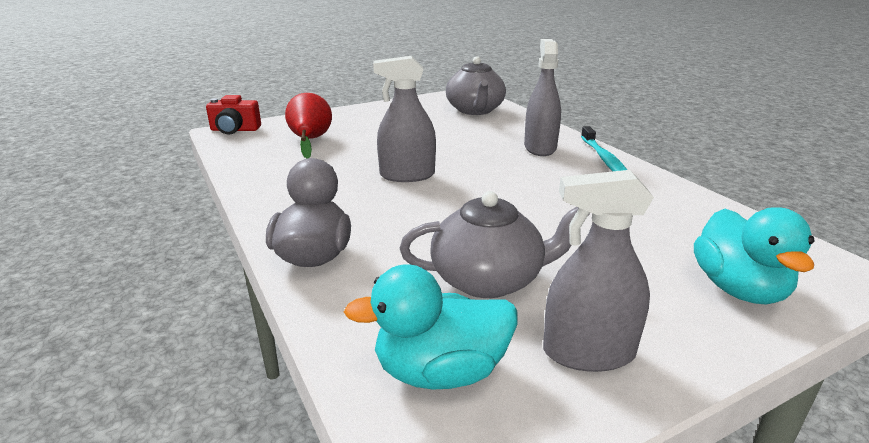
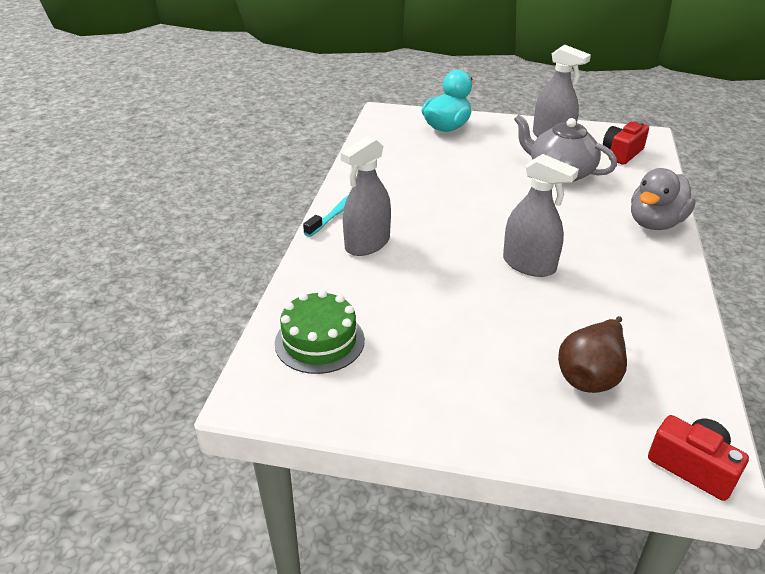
camera: 140 degrees left, 10 degrees up
red pear [285,93,332,159] -> brown pear [558,316,627,393]
turquoise duck [344,265,518,390] -> red camera [603,121,649,165]
grey teapot [446,56,506,115] -> green cake [275,290,365,374]

